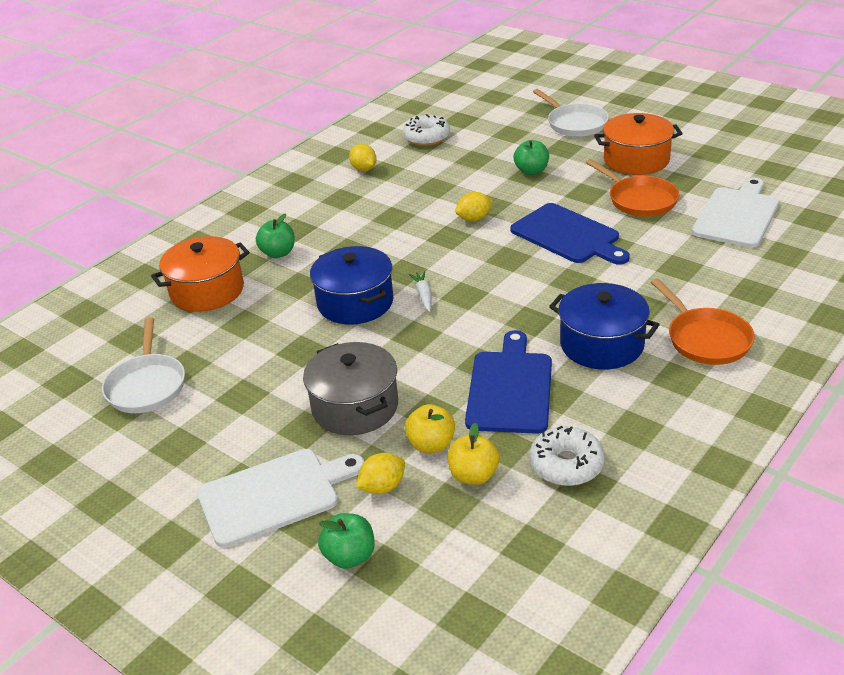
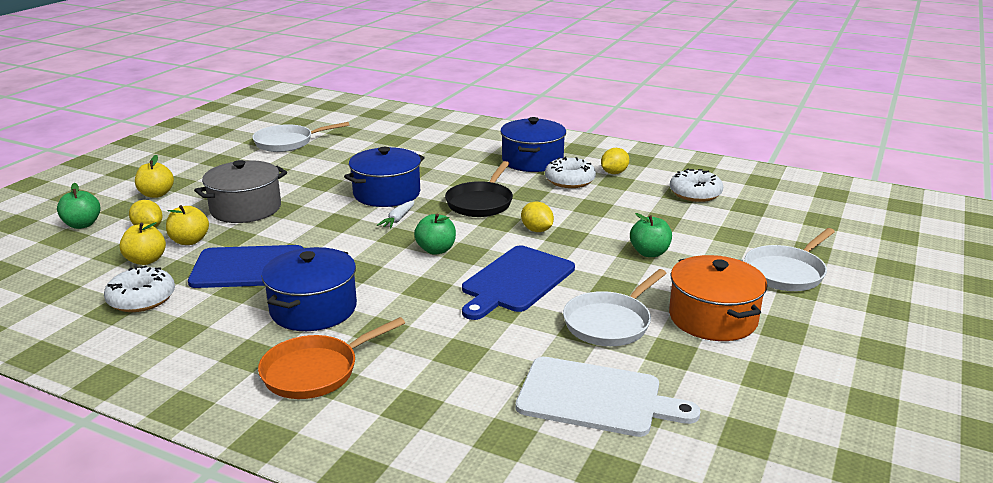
camera: 75 degrees right, 10 degrees down
orange pot [151,236,250,312] -> none
white cutting board [197,449,364,548] -> yellow apple [135,155,174,198]
green apple [256,214,295,258] -> green apple moved to [414,214,456,255]
white carrot [409,271,432,312] -> white carrot turned 135 degrees clockwise [377,200,414,228]
orange pan [586,159,679,217] -> white pan [563,269,667,346]
none -> black pan [445,161,513,217]
none -> blue pot [500,117,566,172]
none -> white donut [545,157,596,188]

